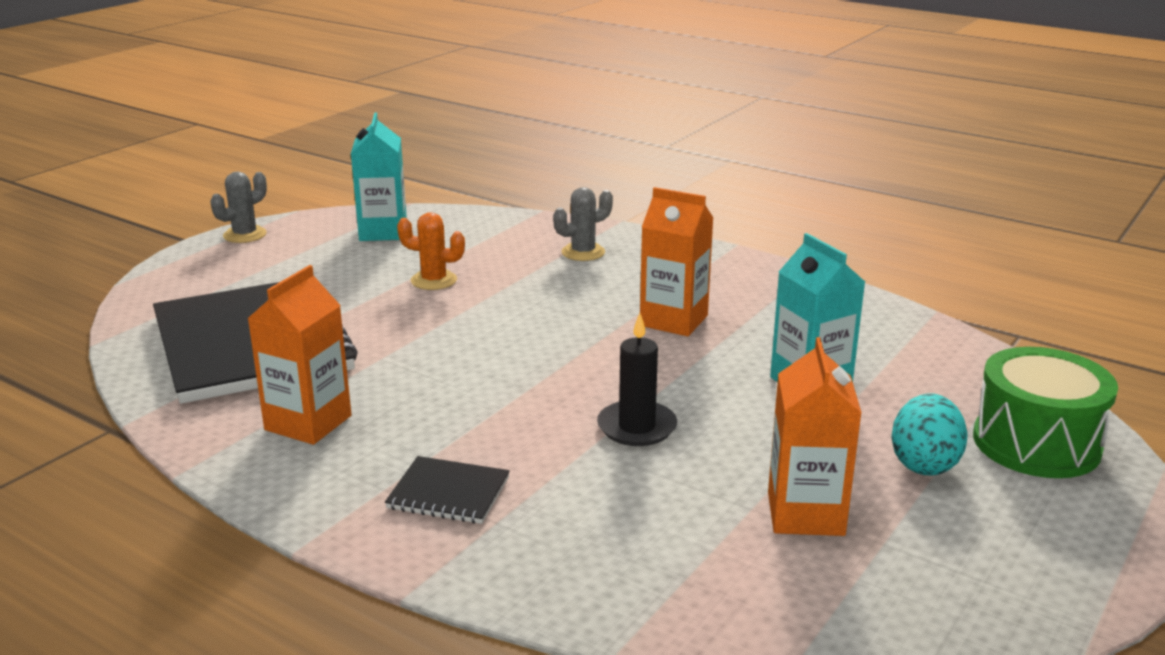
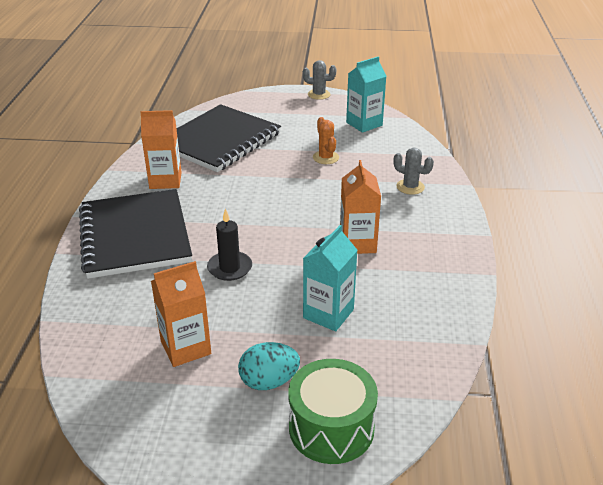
camera: 60 degrees right, 10 degrees up
black notebook [385,456,510,524] -> black notebook [79,189,192,279], size x2.42

